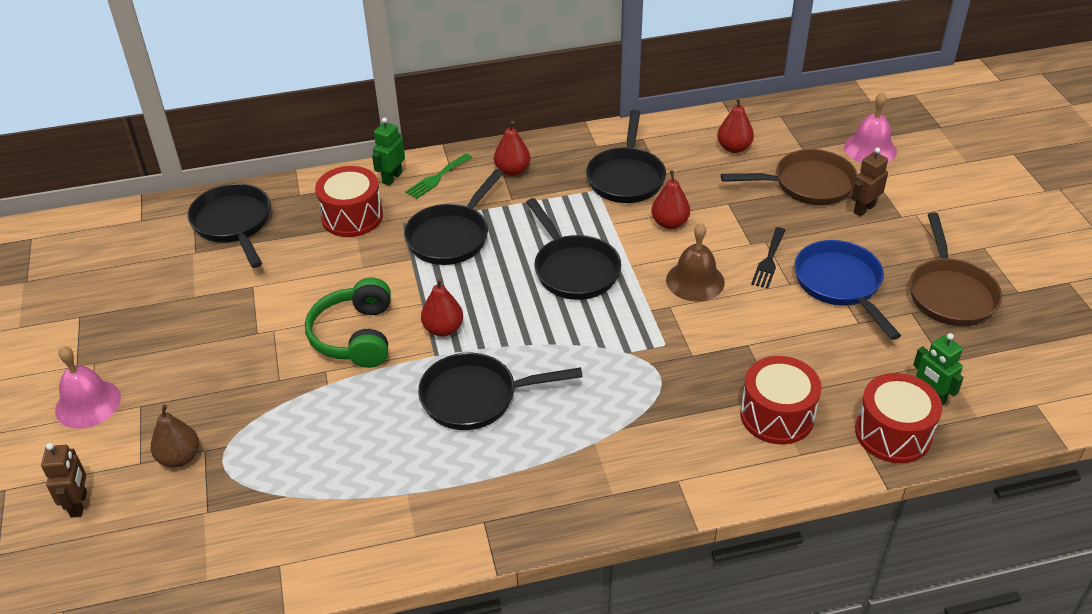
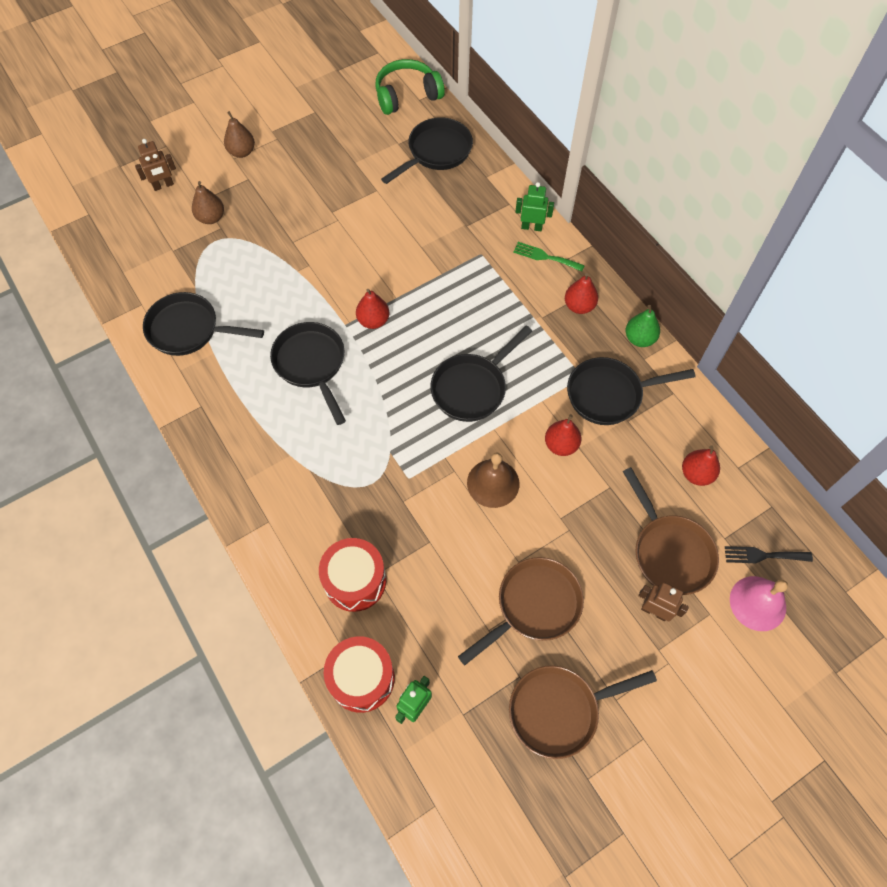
camera: 70 degrees right, 20 degrees up
pink bell [55,346,121,429] -> brown pear [224,111,255,158]
green headphones [305,278,391,368] -> green headphones moved to [375,59,445,115]
red drum [315,166,383,237] -> none
black pan [404,169,504,265] -> black pan moved to [143,292,264,356]
black fork [751,227,786,289] -> black fork moved to [725,546,813,563]
blue pan [794,240,901,340] -> brown pan [458,557,584,665]
none -> green pear [626,305,660,347]

